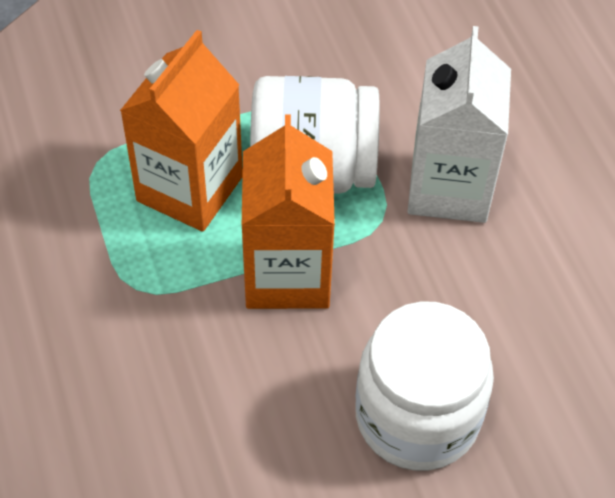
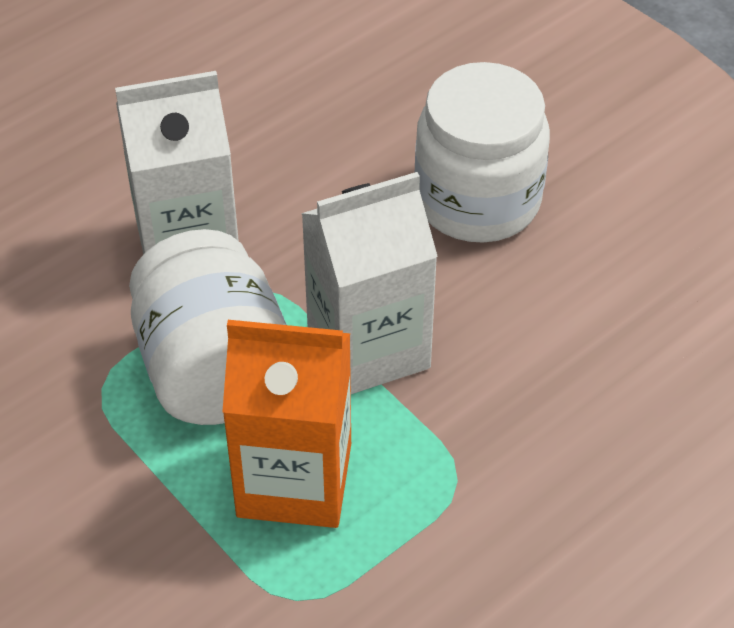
camera: 110 degrees left, 5 degrees down
orange carton [242,114,335,309] -> white carton [301,172,438,394]

